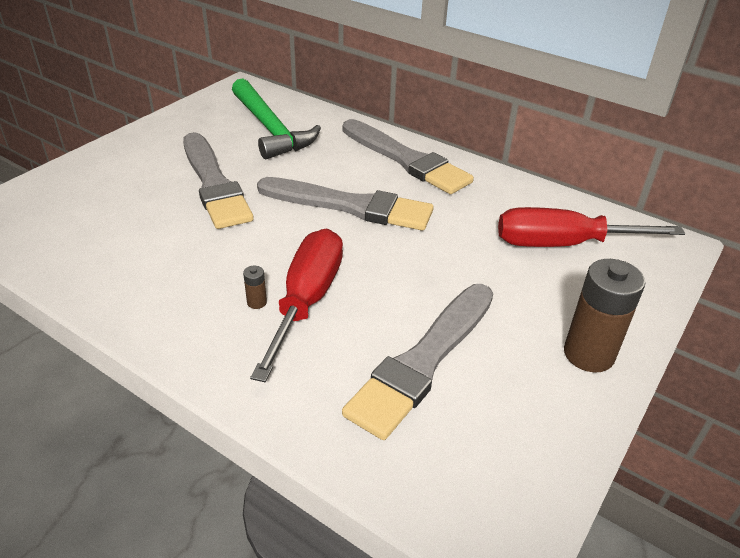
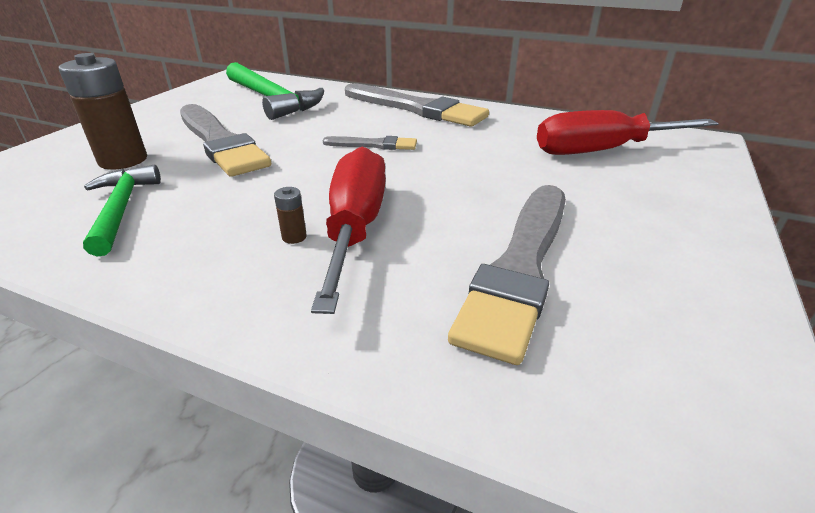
camera: 10 degrees left, 5 degrees down
grey brush [257,177,434,231] -> grey brush [323,136,417,150], size x0.49
brown battery [564,259,645,372] -> brown battery moved to [59,53,147,170]
none -> green hammer [83,165,161,257]

